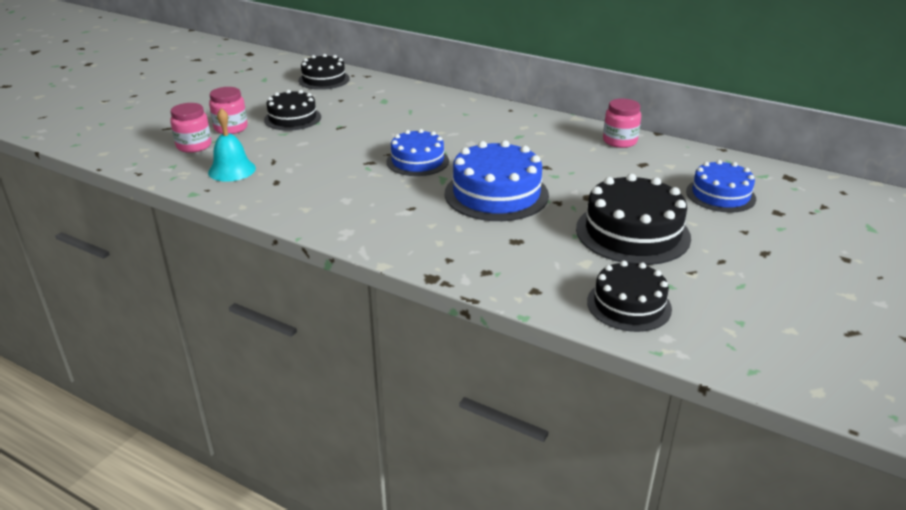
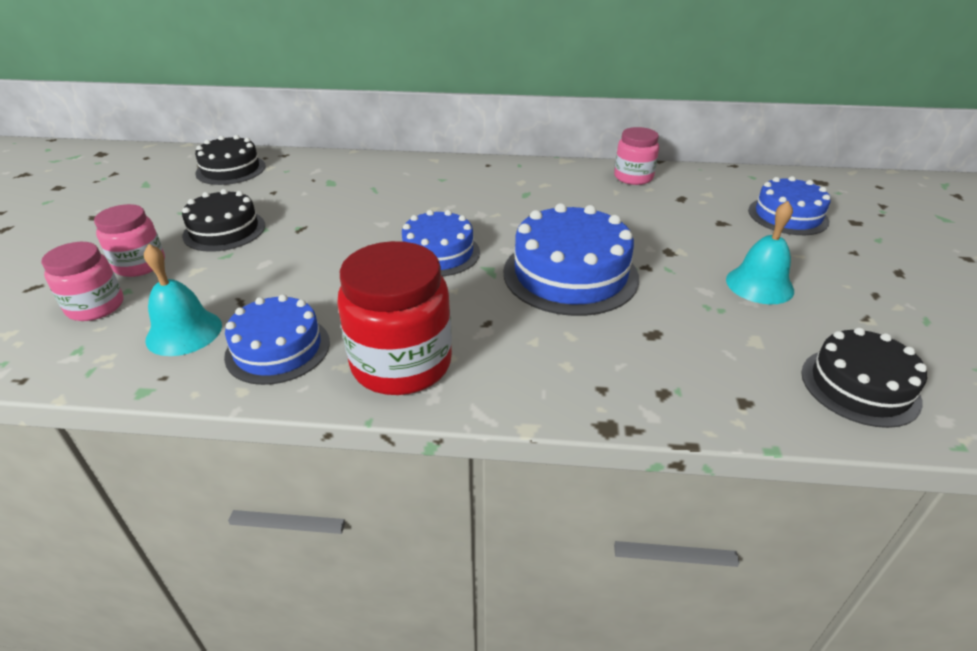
camera: 25 degrees left, 5 degrees up
black cake [576,174,691,265] -> turquoise bell [726,201,794,304]
none -> blue cake [224,294,330,385]
none -> red jar [337,241,452,395]

